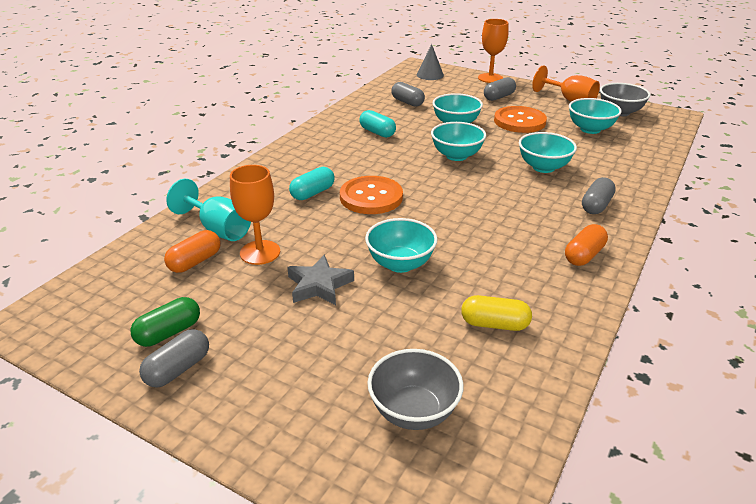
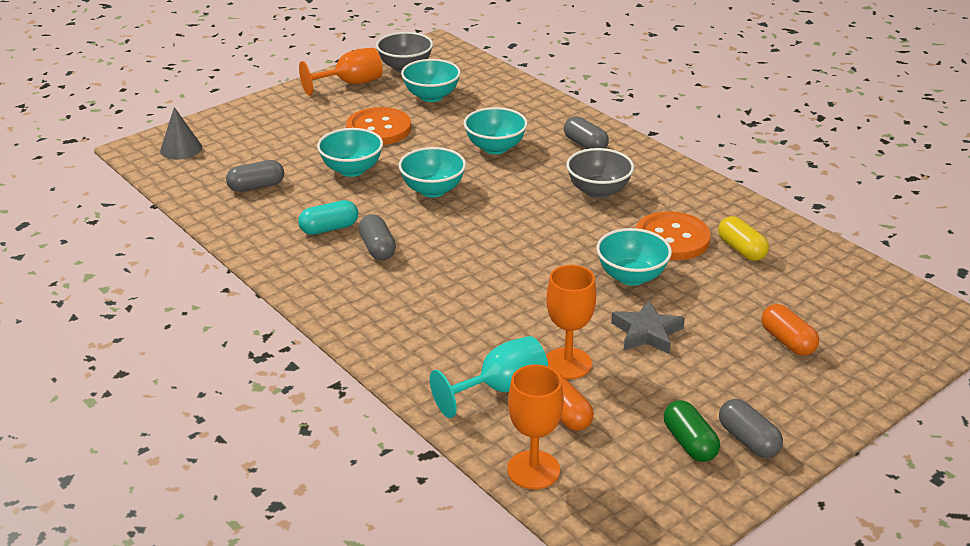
camera: 70 degrees left, 0 degrees up
turquoise capsule [289,167,335,200] -> none
orange button [340,176,403,214] -> orange button moved to [636,211,711,260]
grey bowl [367,349,463,430] -> grey bowl moved to [566,148,634,199]
yellow capsule [461,295,532,331] -> yellow capsule turned 60 degrees counterclockwise [718,216,769,261]
orange goblet [478,19,509,83] -> orange goblet moved to [507,364,564,489]
grey capsule [484,77,516,101] -> grey capsule moved to [359,214,396,260]
orange capsule [565,224,608,266] -> orange capsule moved to [762,304,819,356]

